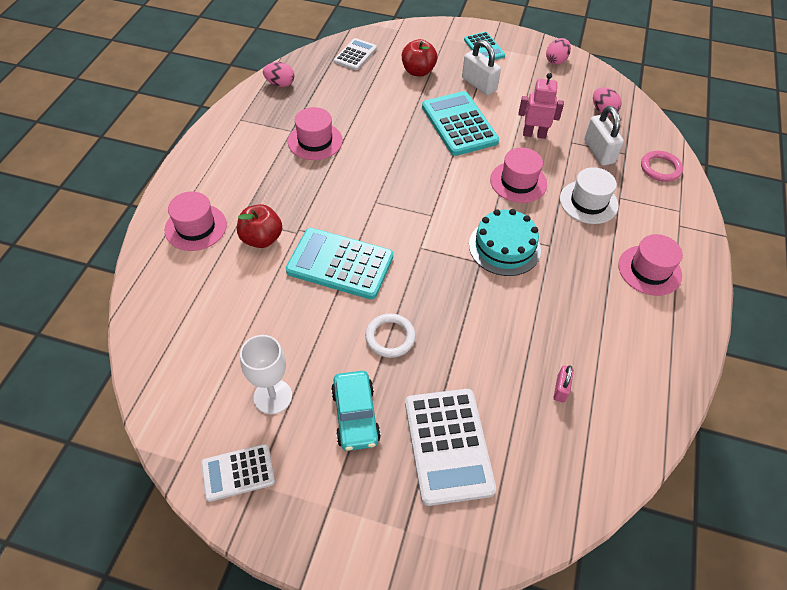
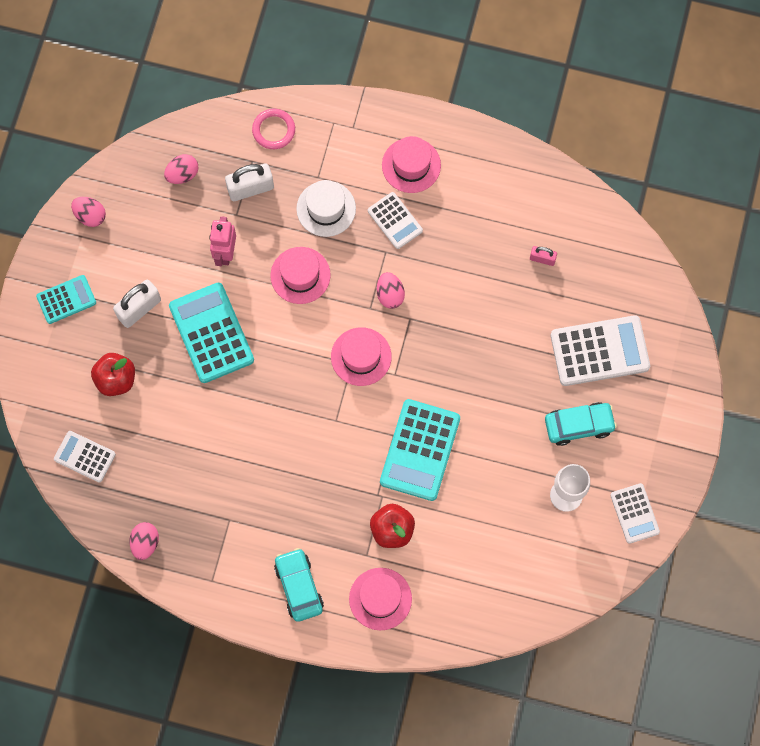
camera: 90 degrees left, 20 degrees up
pink hat [288,107,343,160] -> pink hat moved to [331,327,392,386]
white ring [365,314,416,358] -> none
turquoise calculator [422,91,499,156] -> turquoise calculator turned 90 degrees clockwise [169,283,254,383]
turquoise cake [469,209,541,276] -> pink egg [377,272,405,309]
none -> turquoise car [274,548,324,622]
none -> white calculator [368,192,423,249]

